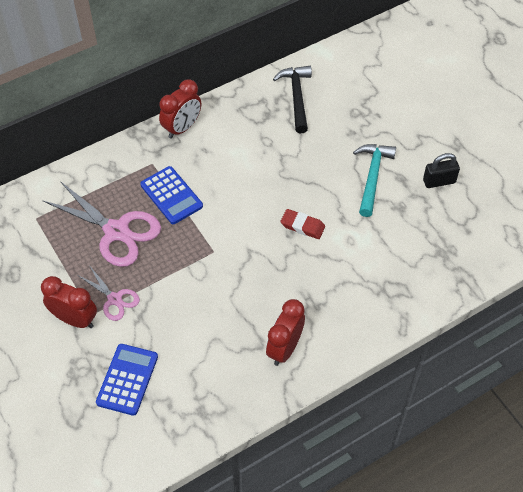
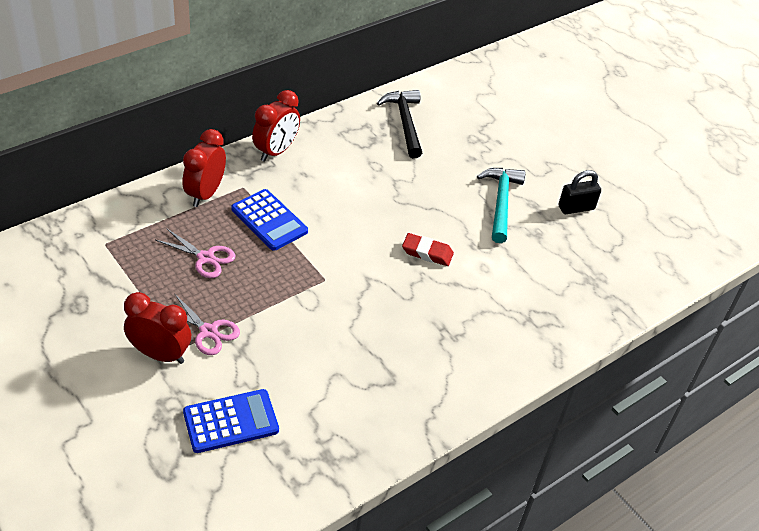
camera: 10 degrees left, 10 degrees down
pink scissors [42,181,161,267] -> pink scissors [156,228,236,278], size x0.54
blue calculator [96,344,158,416] -> blue calculator turned 60 degrees clockwise [183,389,279,453]
red clock [266,299,305,366] -> red clock moved to [182,129,226,207]

